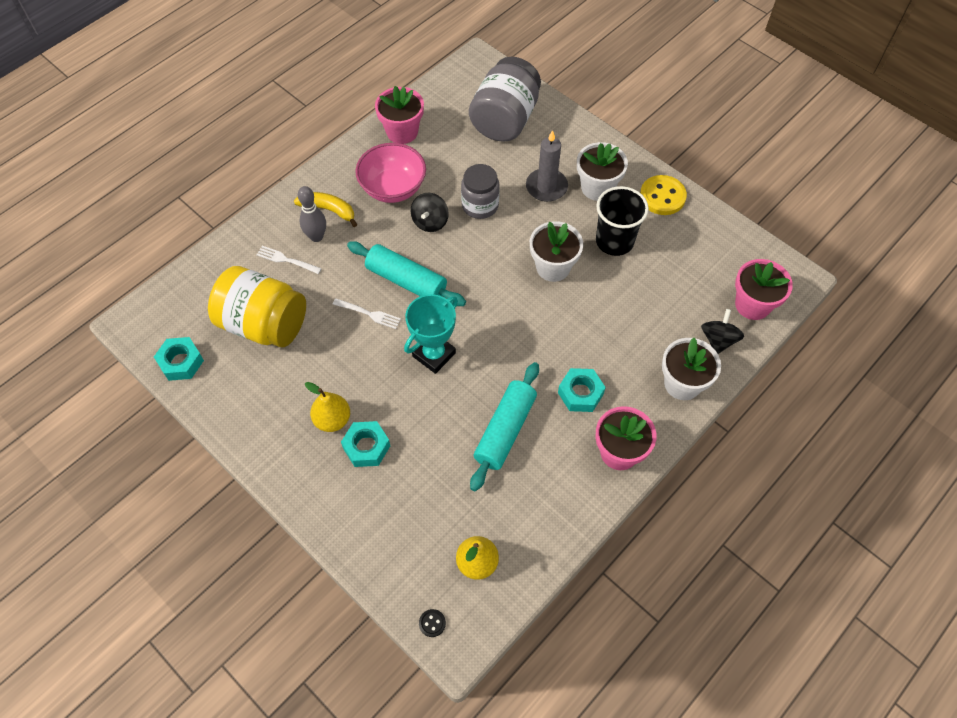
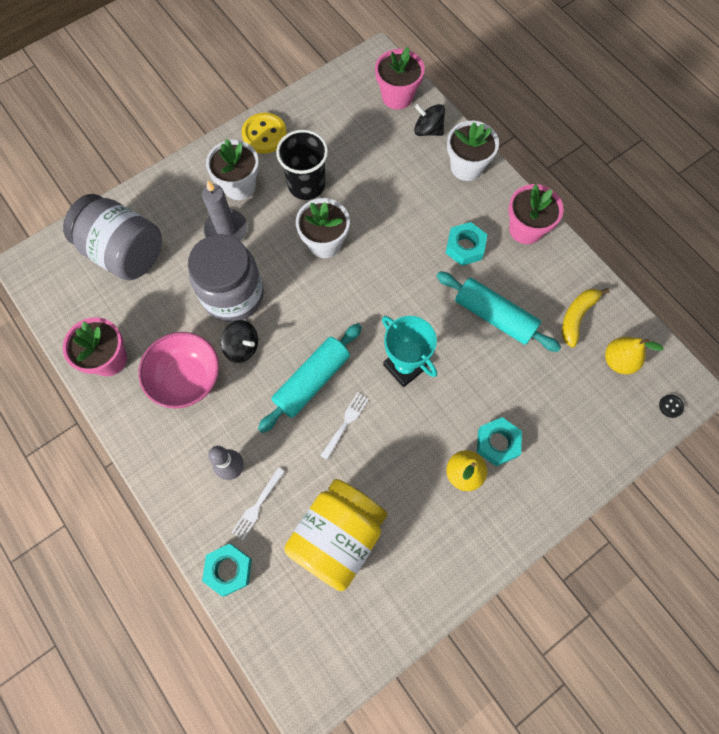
camera: 80 degrees left, 10 degrees up
turquoise nut [154,337,204,381] -> turquoise nut moved to [202,544,252,597]
yellow banana [294,192,357,227] -> yellow banana moved to [562,288,610,348]
grey jar [461,164,500,219] -> grey jar [188,234,264,322], size x1.59

